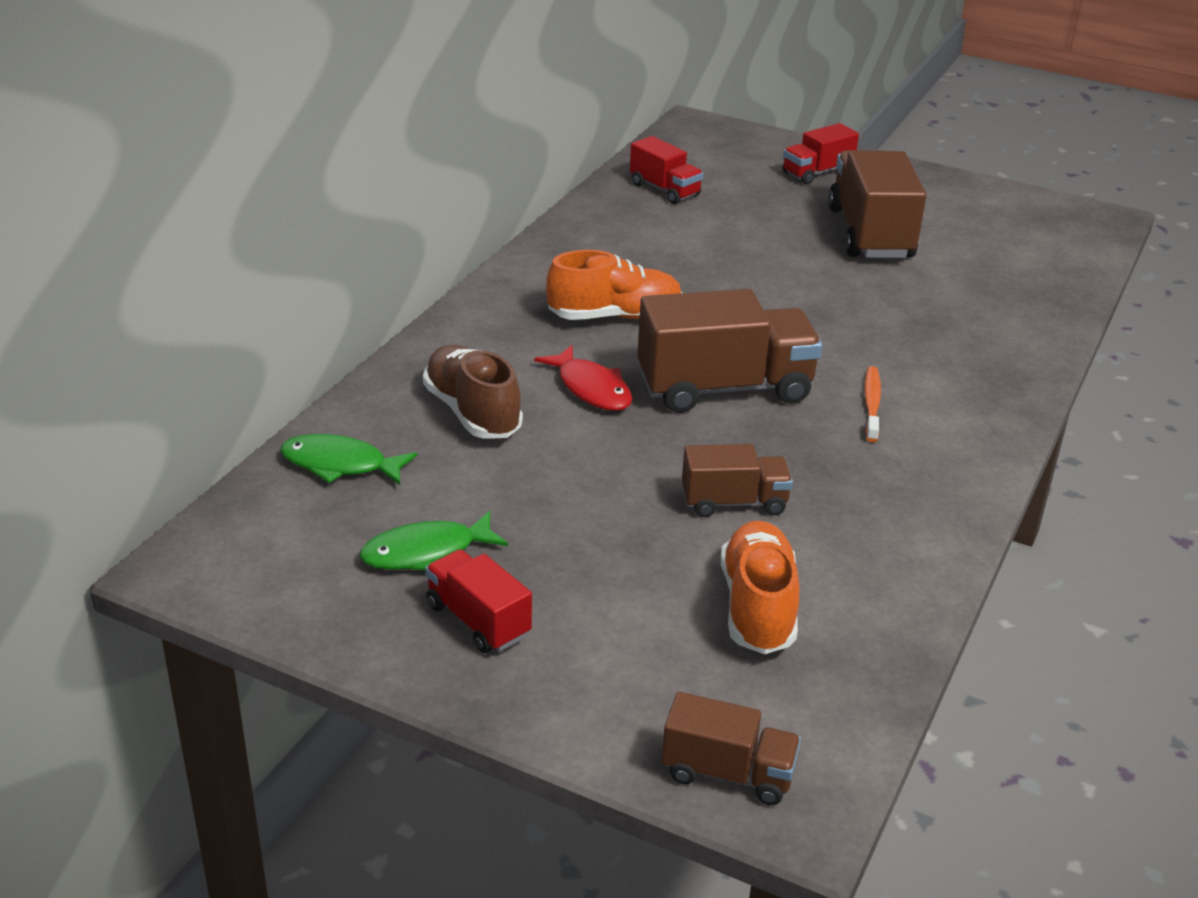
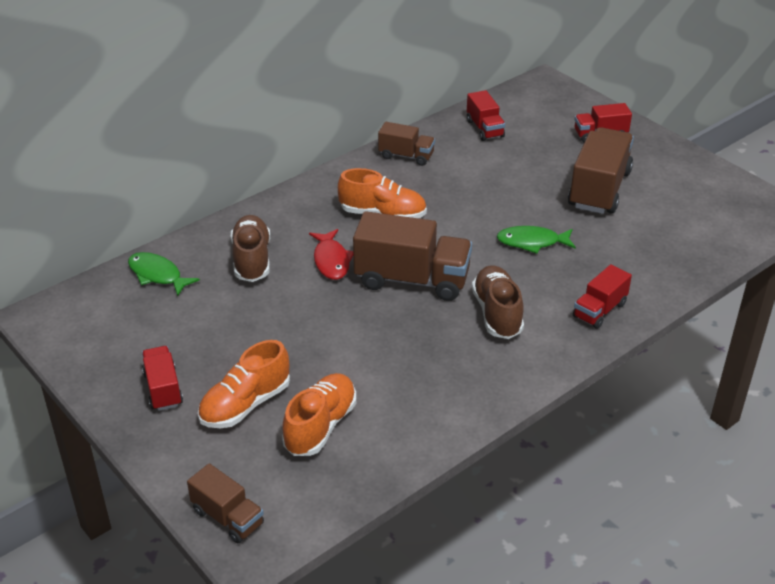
camera: 25 degrees right, 5 degrees up
green fish [360,511,508,570] -> green fish moved to [496,226,576,254]
brown truck [682,444,793,517] -> brown truck moved to [378,122,435,166]
orange toothbrush [864,366,881,442] -> brown shoe [472,265,524,339]
none -> orange shoe [198,340,290,428]
none -> red truck [573,264,632,329]

